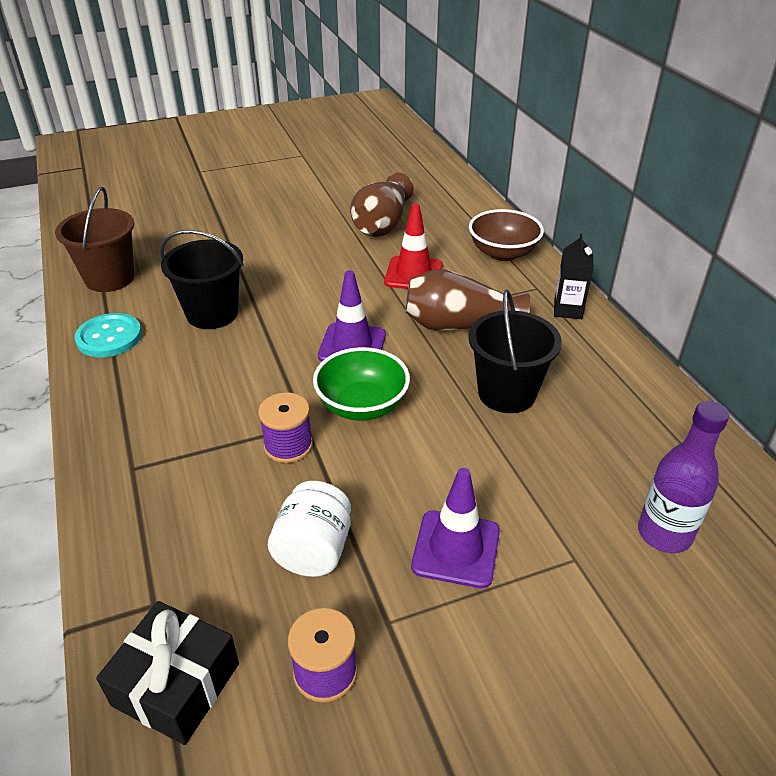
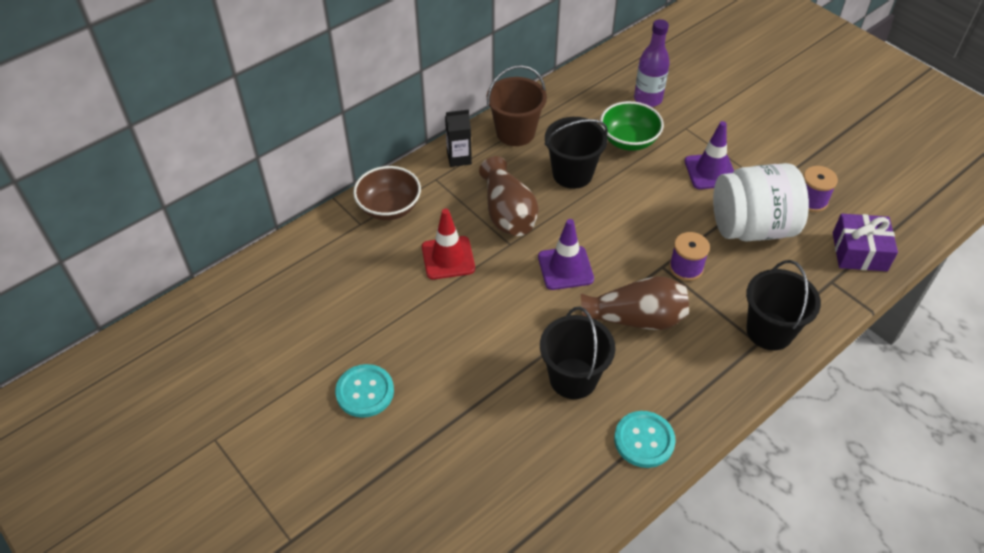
camera: 110 degrees left, 10 degrees up
brown bucket [55,187,134,292] -> brown bucket moved to [487,65,547,146]
black gift [96,601,239,745] -> purple gift [833,214,898,271]
white jar [268,481,351,577] -> white jar [713,163,809,242], size x1.74
green bowl [313,347,410,421] -> green bowl moved to [600,101,664,151]
brown vase [350,172,414,237] -> brown vase moved to [581,276,689,330]
none -> turquoise button [335,364,394,418]
none -> black bucket [746,260,821,350]

